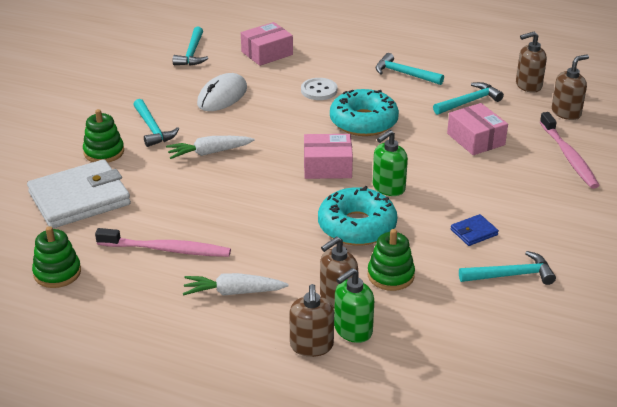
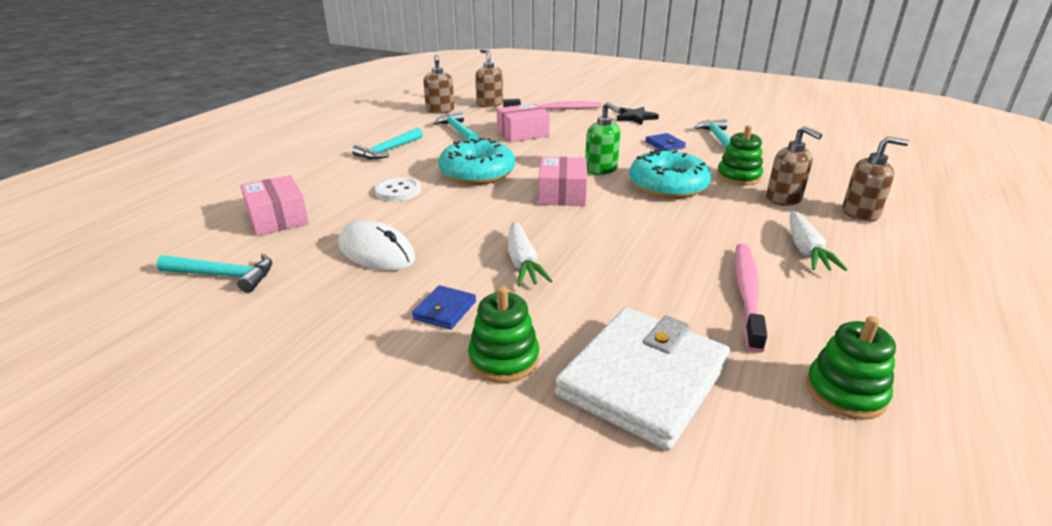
camera: 85 degrees left, 5 degrees down
white wallet [27,159,131,228] -> white wallet turned 60 degrees clockwise [555,307,730,450]
turquoise hammer [133,99,179,147] -> blue wallet [412,285,476,329]
green soap dispenser [334,268,374,343] -> none
none -> black star [617,107,659,125]

